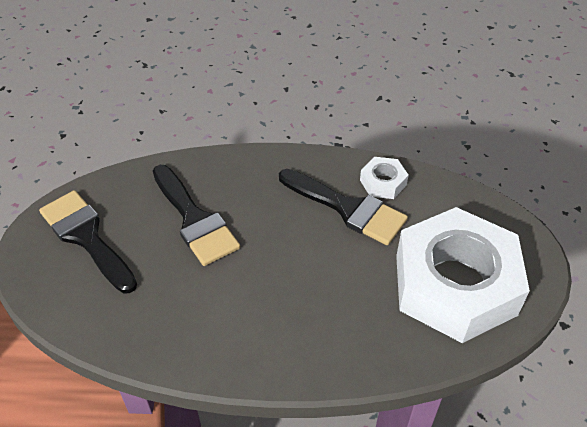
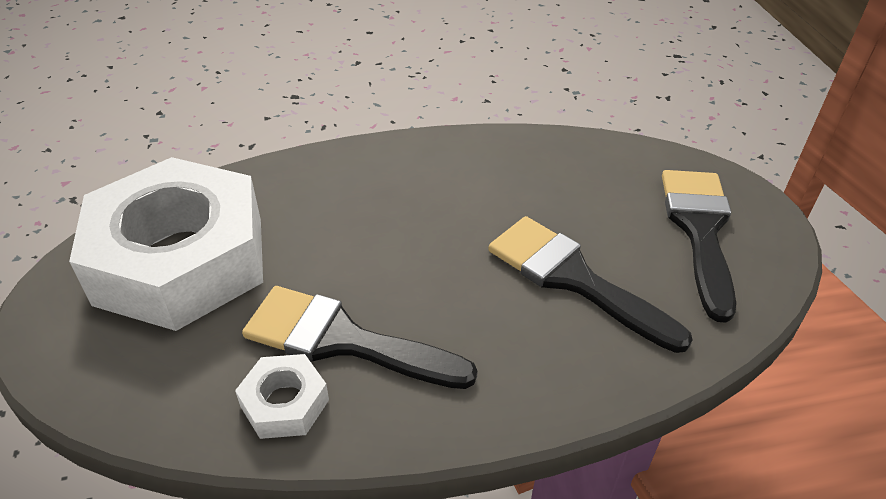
camera: 165 degrees right, 5 degrees down
black brush [39,190,137,293] -> black brush turned 120 degrees counterclockwise [662,170,736,323]

